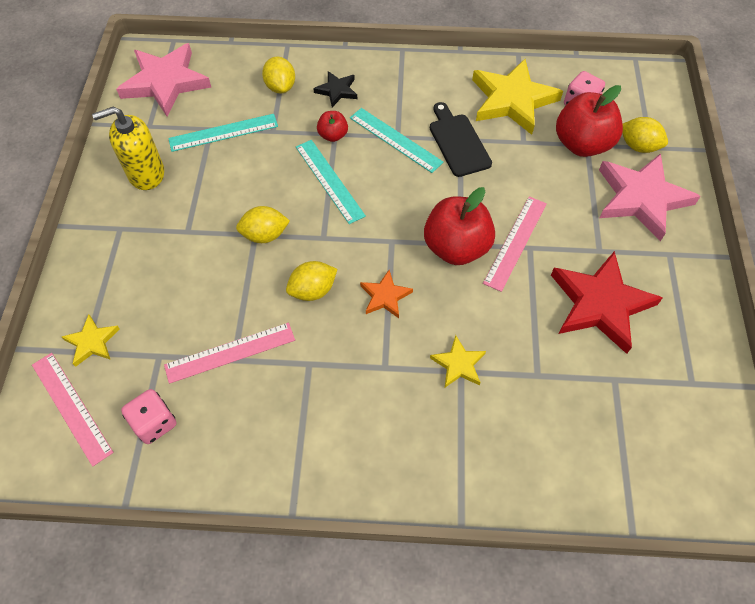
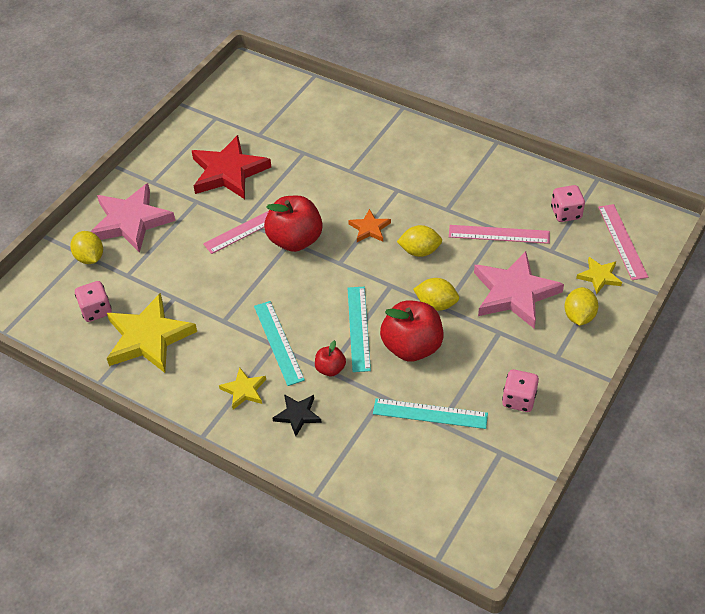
camera: 150 degrees left, 10 degrees down
yellow soap dispenser [92,107,164,190] -> pink dice [502,369,539,412]
pink star [116,43,211,116] -> pink star moved to [474,251,564,329]
yellow lemon [262,56,295,93] -> yellow lemon moved to [564,287,599,326]
black cutting board [430,102,492,177] -> none
yellow star [430,335,486,387] -> yellow star moved to [219,367,266,410]
red apple [556,85,623,157] -> red apple moved to [380,300,444,362]

